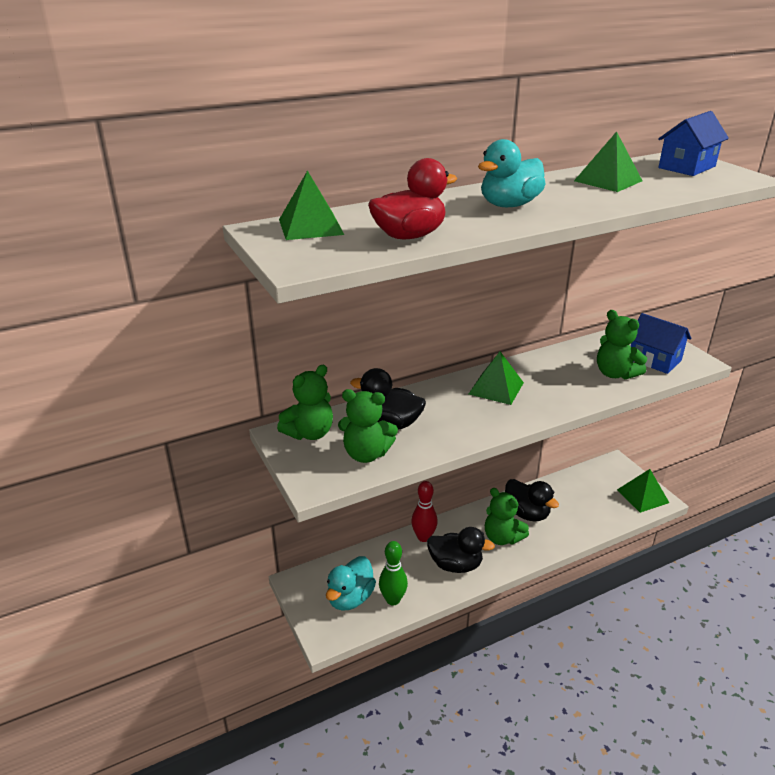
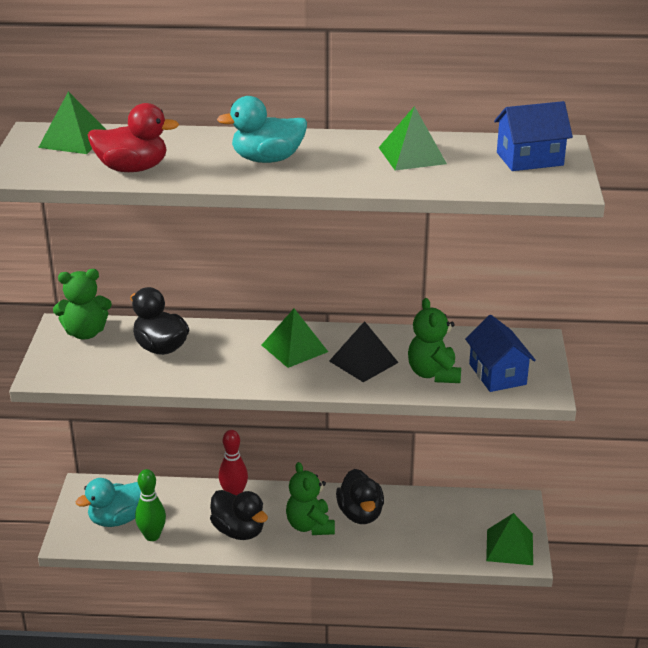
camera: 30 degrees right, 0 degrees up
green teddy bear [338,389,398,463] -> none
none -> black pyramid [329,321,399,382]

